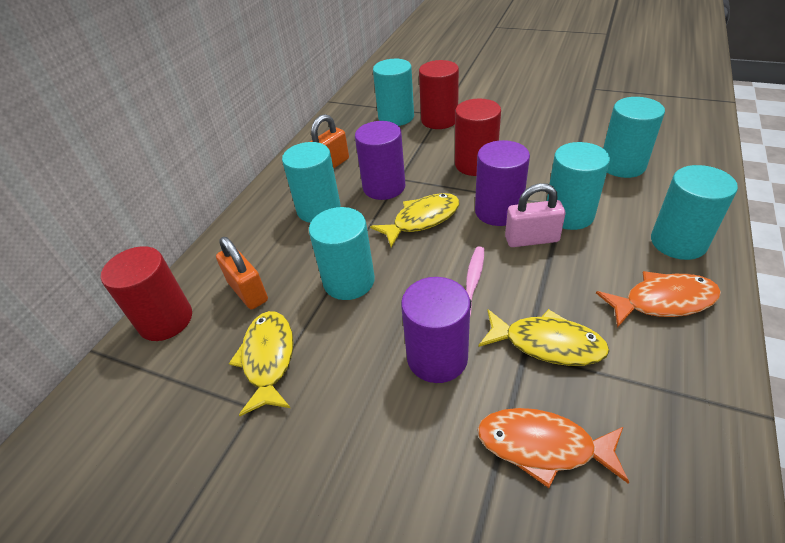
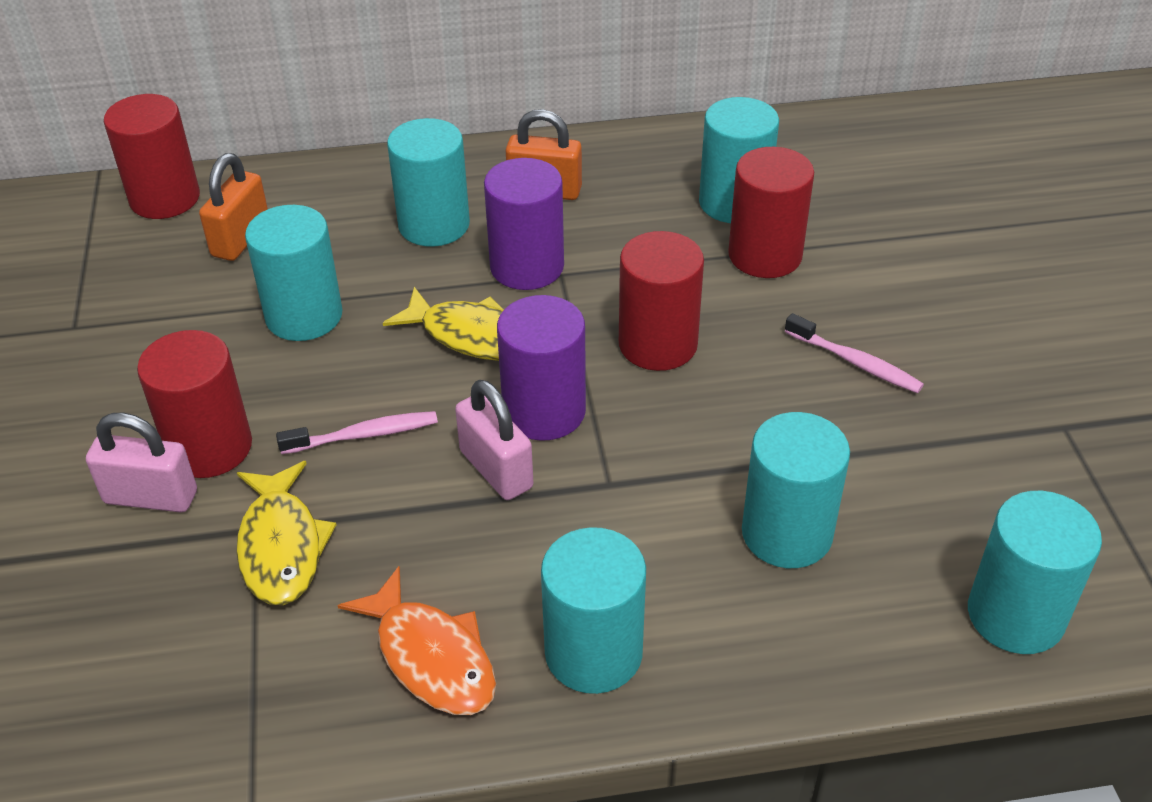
camera: 55 degrees right, 0 degrees up
yellow fish [229,311,294,416] -> none
purple cylinder [401,277,470,383] -> red cylinder [137,330,252,478]
orange fish [477,408,629,488] -> none
turquoise cylinder [547,142,610,230] -> turquoise cylinder moved to [968,491,1102,654]
none -> pink padlock [86,412,197,512]
none -> pink toothbrush [785,313,924,393]

